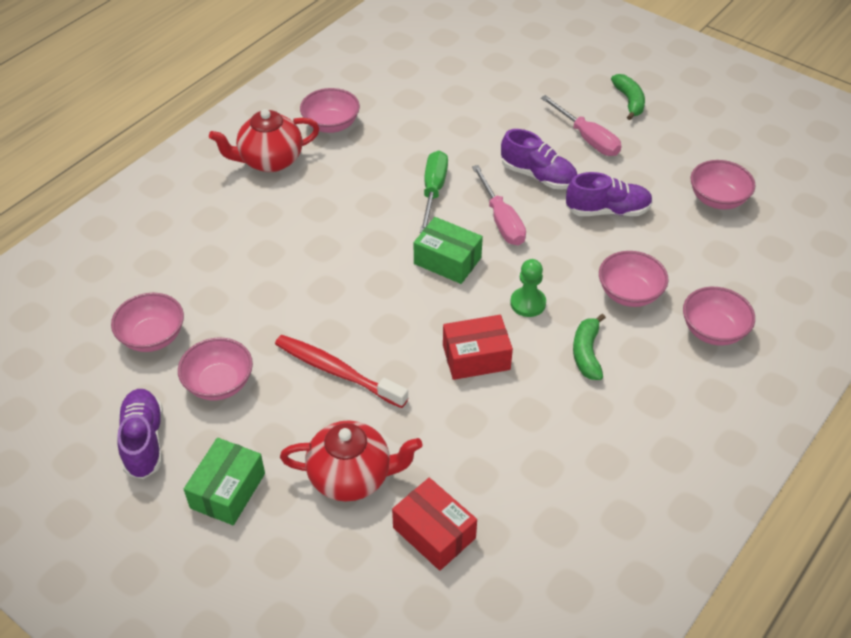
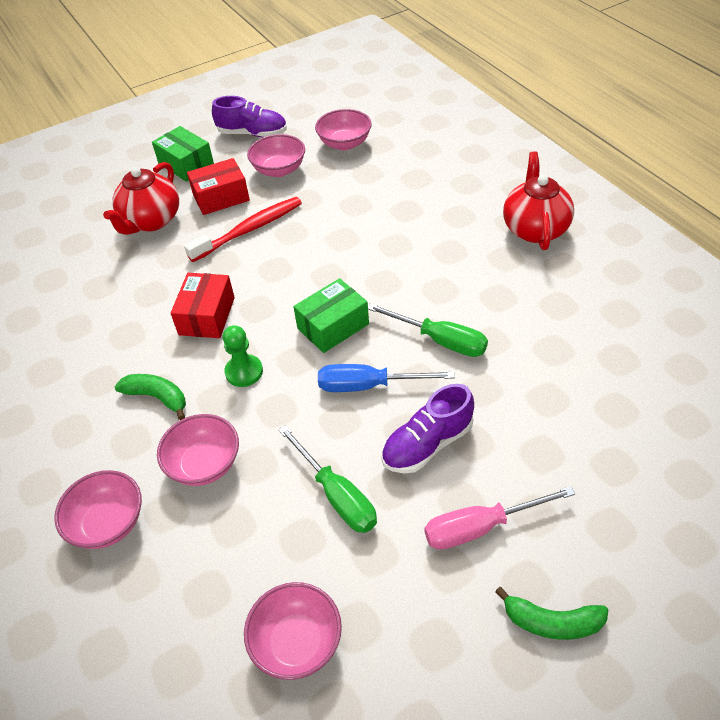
camera: 115 degrees right, 0 degrees up
pink bowl [300,88,360,133] -> none
red box [392,478,477,571] -> red box moved to [187,158,250,215]
pink screwdriver [472,165,526,246] -> blue screwdriver [318,364,455,392]
purple shoe [566,172,653,216] -> green screwdriver [278,425,377,533]

